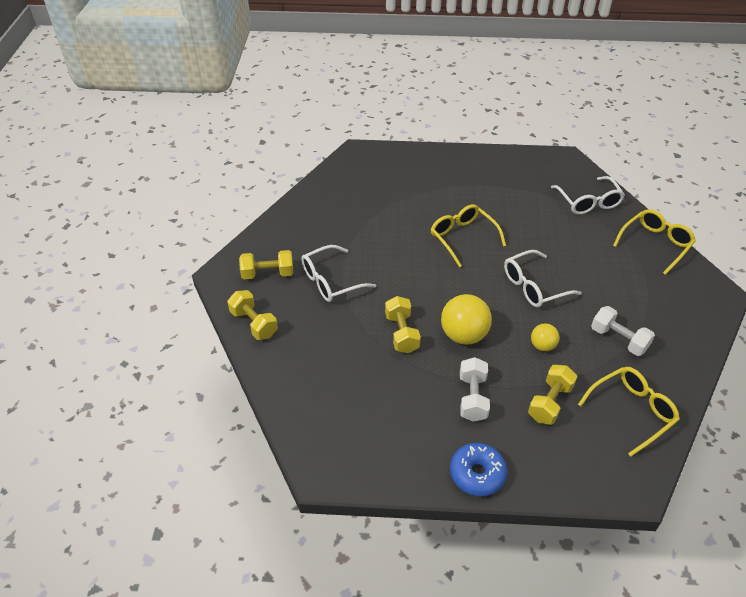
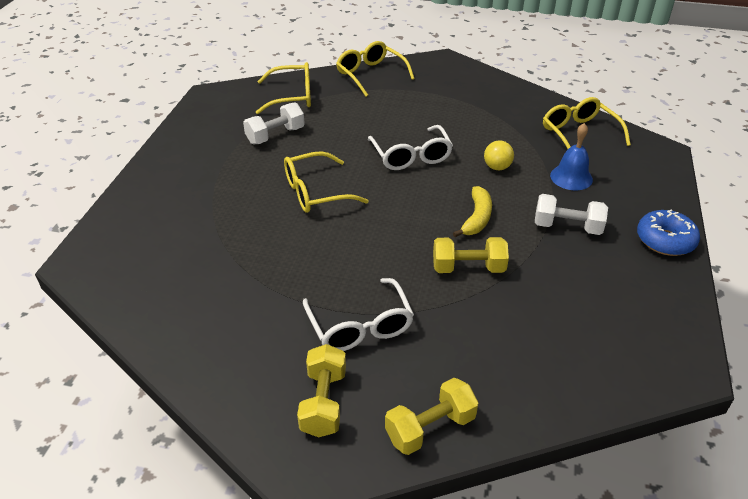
camera: 80 degrees left, 5 degrees down
yellow ball [441,294,492,345] -> yellow banana [453,186,492,237]
yellow dumbbell [528,365,577,425] -> blue bell [550,123,593,190]
white glasses [551,176,625,215] -> yellow glasses [256,62,311,114]
white dumbbell [591,306,655,356] -> white dumbbell moved to [243,102,305,144]

